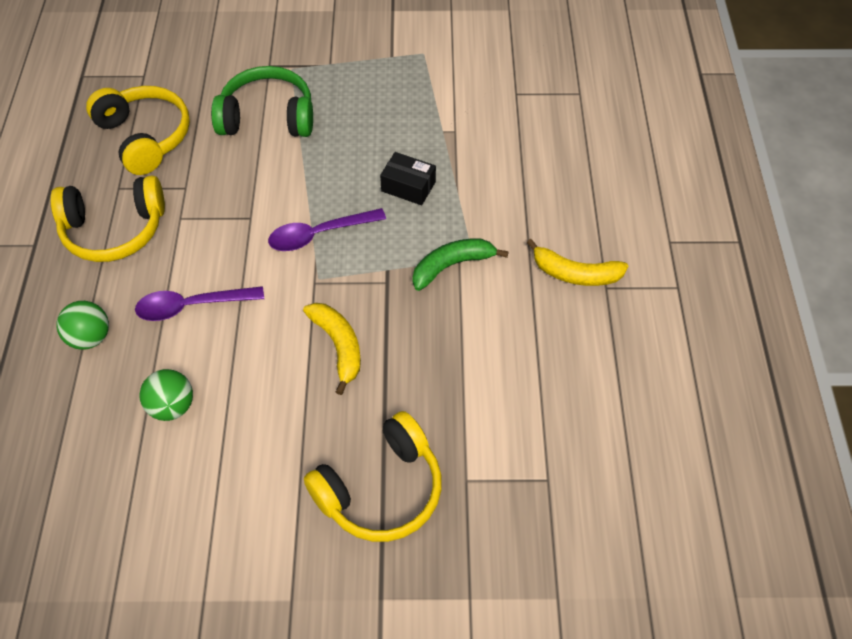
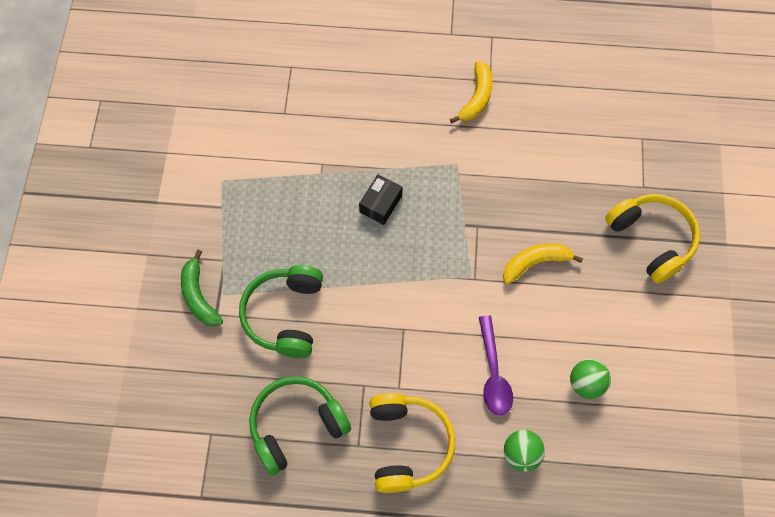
camera: 85 degrees left, 10 degrees up
yellow headphones [86,86,190,175] -> green headphones [249,376,351,476]
purple spoon [268,208,386,251] -> none
green banana [413,238,509,291] -> green banana moved to [181,250,223,327]

